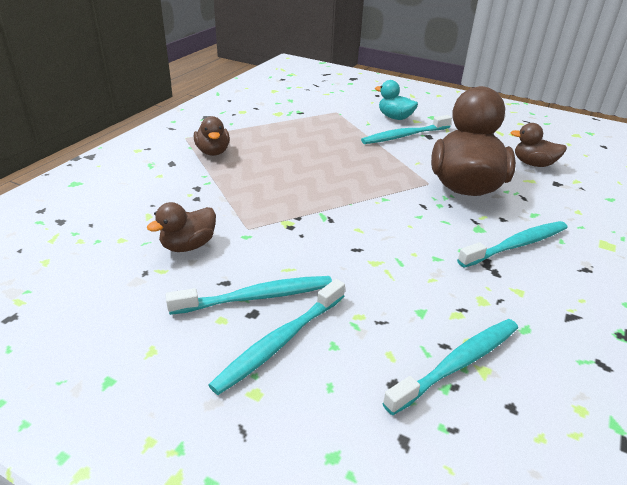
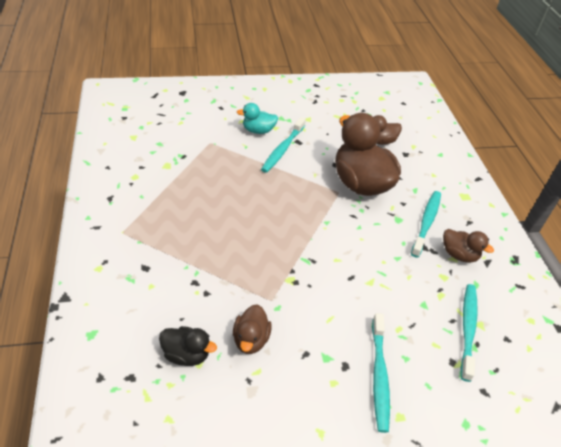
camera: 40 degrees left, 10 degrees up
turquoise toothbrush [166,276,332,315] -> none
brown duck [194,116,230,156] -> brown duck moved to [443,229,494,263]
none -> black duck [159,326,217,366]

